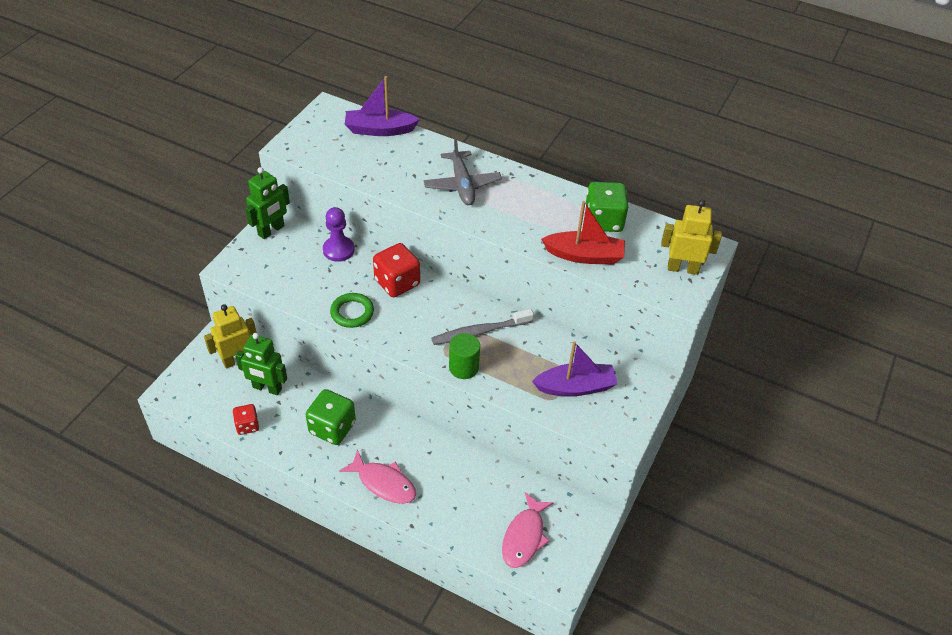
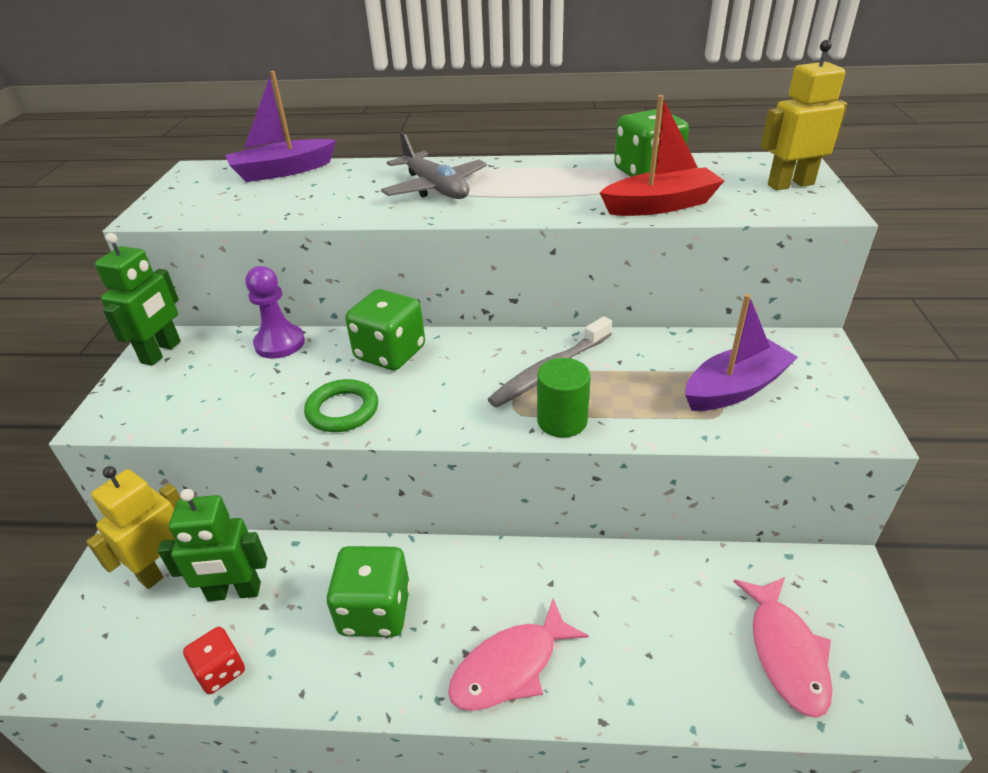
camera: 20 degrees left, 10 degrees down
pink fish [339,449,416,504] -> pink fish turned 135 degrees clockwise [448,598,589,711]
red dice [373,243,420,297] -> green dice [345,289,425,370]

